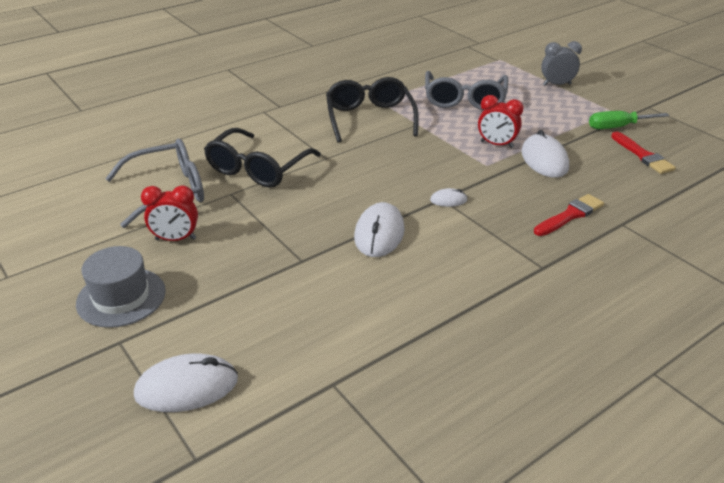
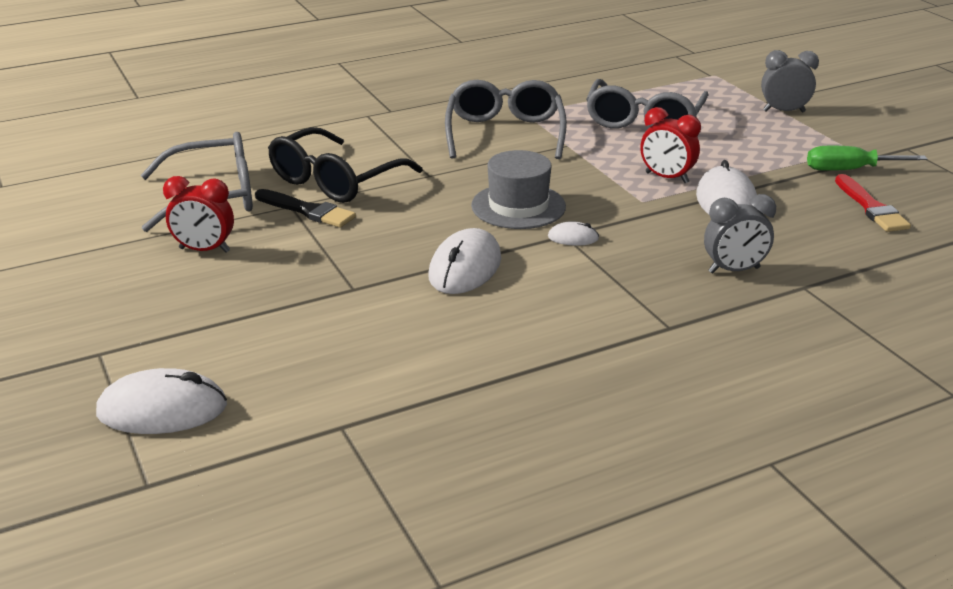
camera: 10 degrees right, 5 degrees down
grey hat [76,246,166,328] -> grey hat moved to [471,150,566,229]
black glasses [326,77,419,143] -> grey glasses [445,80,567,159]
red brush [534,194,604,236] -> grey clock [704,194,776,274]
none -> black brush [255,189,356,228]

